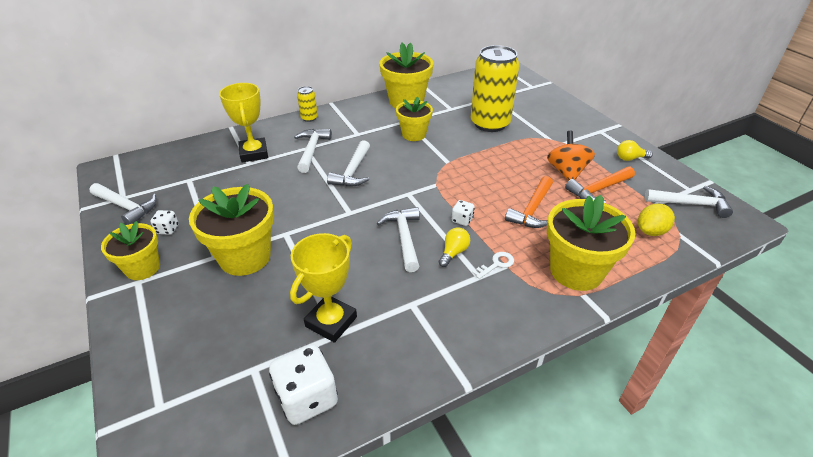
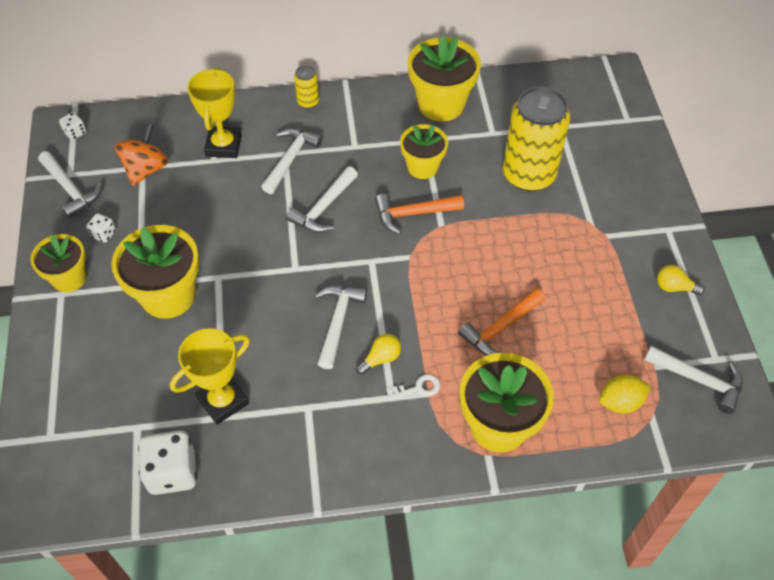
camera: 20 degrees right, 15 degrees up
white dice [452,200,475,226] -> white dice moved to [59,112,86,140]
orange spinning top [547,131,595,181] -> orange spinning top moved to [115,124,168,186]
orange hammer [565,166,635,203] -> orange hammer moved to [375,194,464,234]

